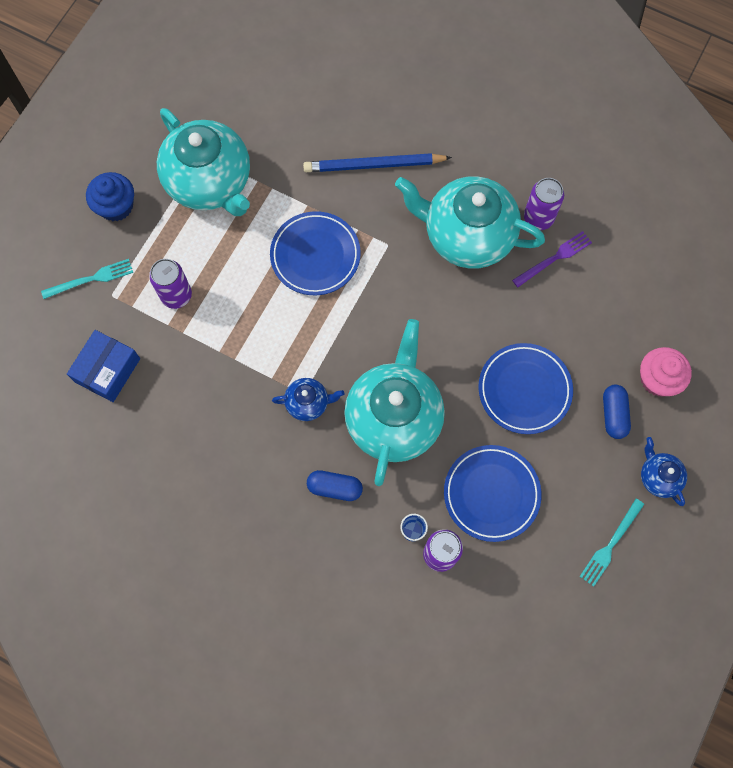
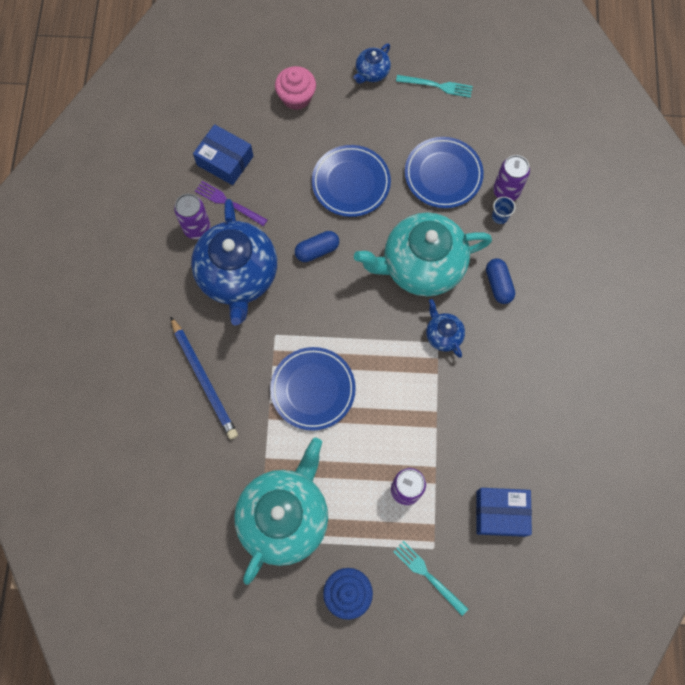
camera: 115 degrees left, 0 degrees up
turquoise teapot [395,176,545,269] -> blue teapot [191,199,277,325]
blue capsule [603,385,631,439] -> blue capsule moved to [295,231,339,262]
none -> blue box [193,124,253,185]

